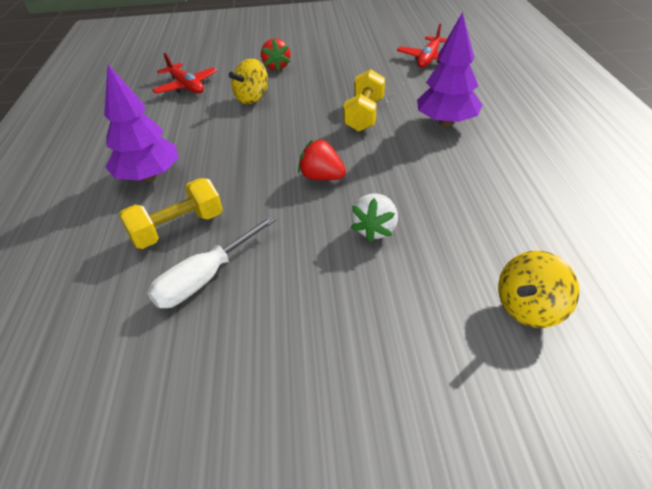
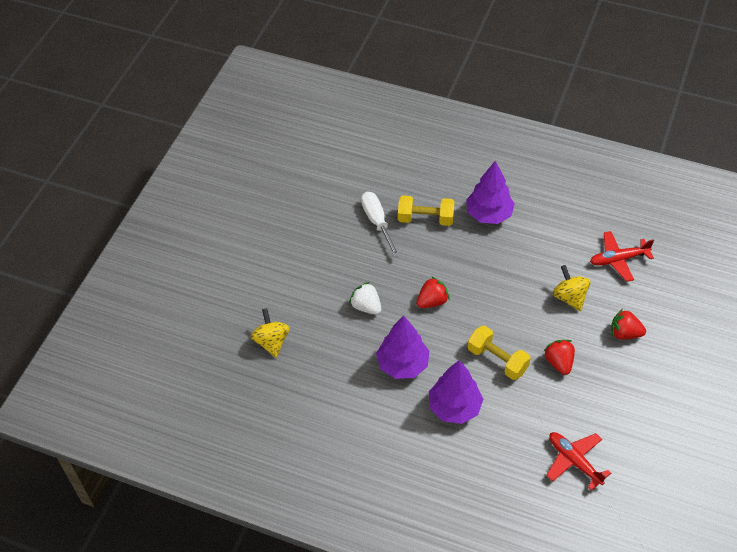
camera: 115 degrees right, 10 degrees up
yellow dumbbell [119,178,223,249] -> yellow dumbbell turned 75 degrees counterclockwise [398,195,455,226]
none -> purple tree [376,316,429,379]
none -> red strawberry [544,340,575,375]

